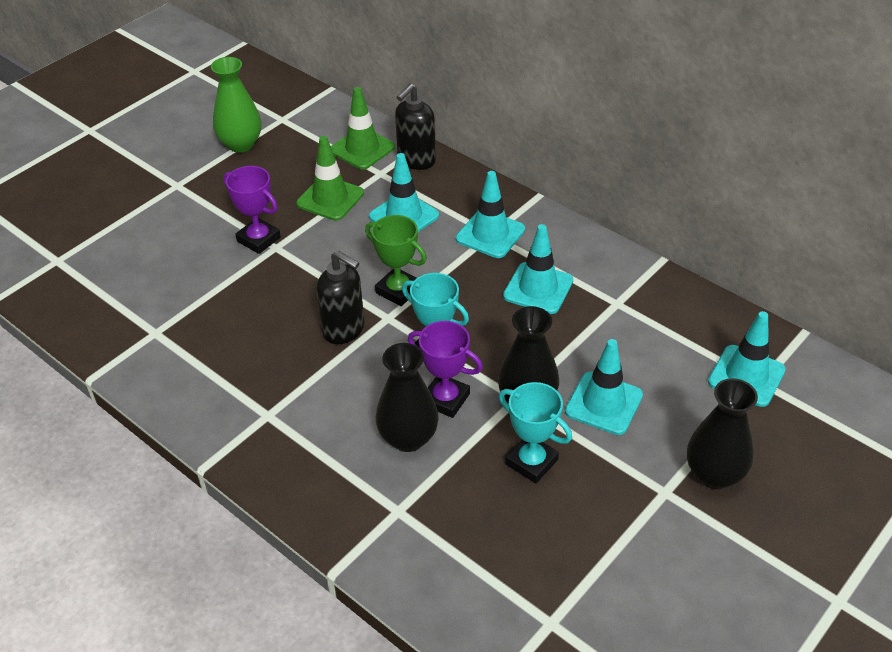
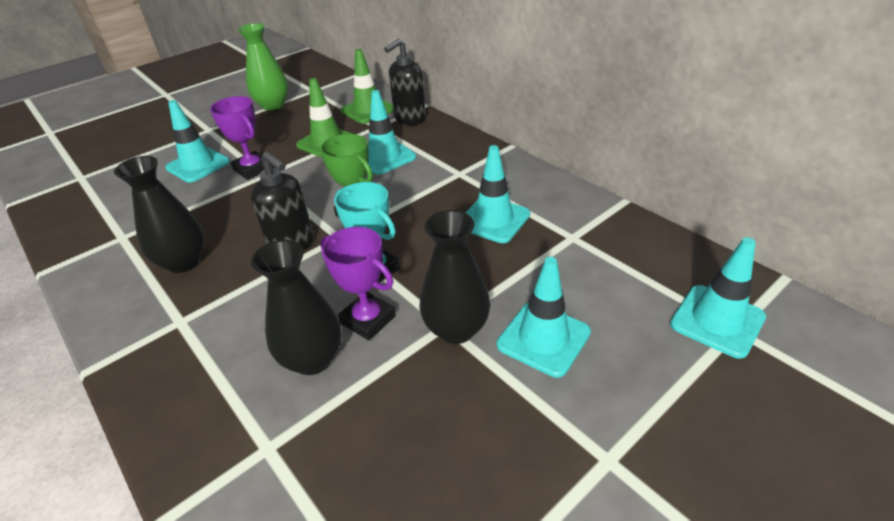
camera: 10 degrees right, 5 degrees down
turquoise traffic cone [456,171,525,258] -> turquoise traffic cone moved to [165,100,230,183]
turquoise trophy [499,382,572,483] -> none
black vase [687,378,758,489] -> black vase moved to [114,156,205,273]

